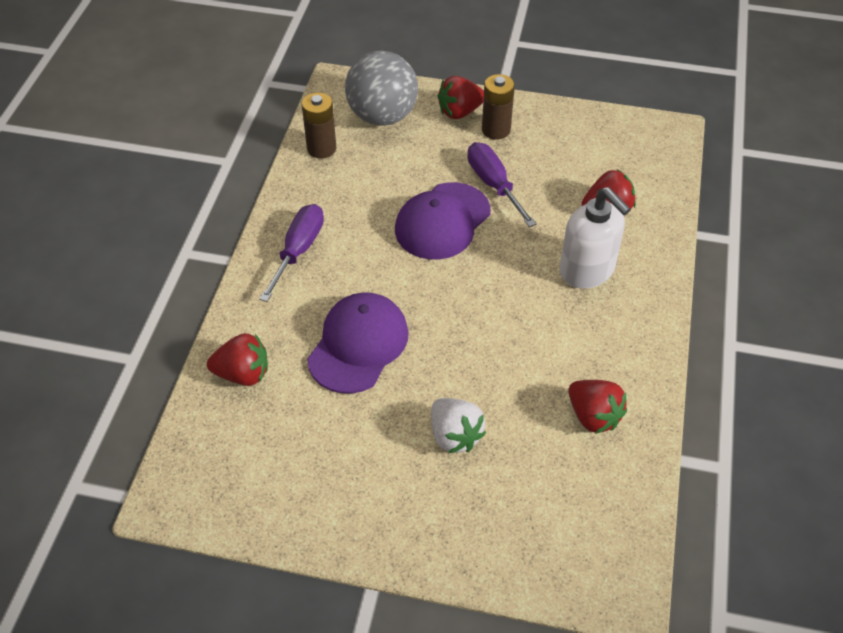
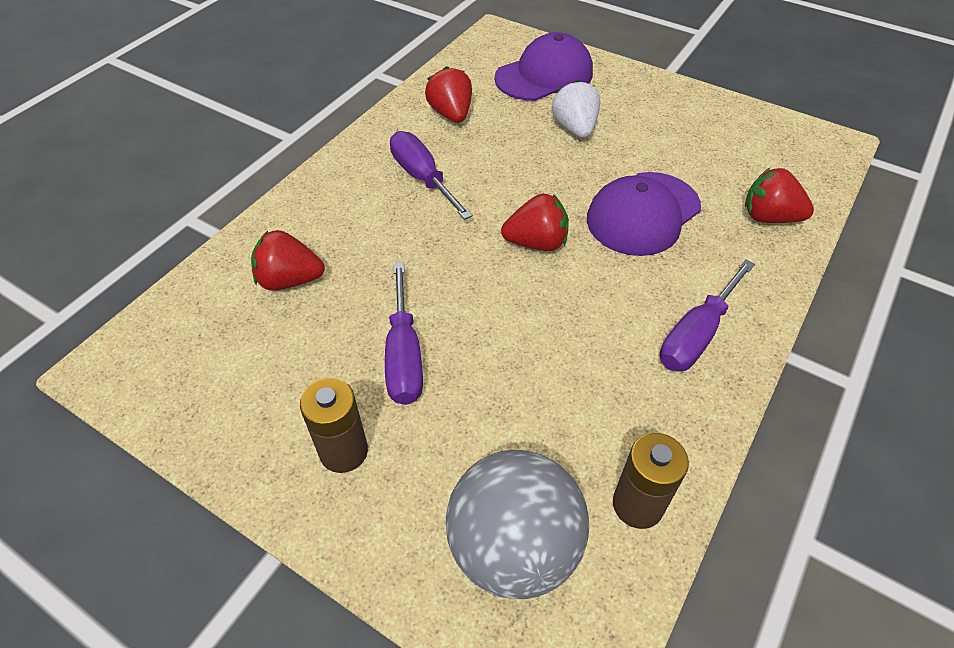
camera: 160 degrees left, 0 degrees up
purple cap [395,182,491,260] -> purple cap moved to [495,32,593,101]
red strawberry [437,76,484,119] -> red strawberry moved to [501,194,569,251]
white soap dispenser [560,187,631,289] -> none
none -> purple screwdriver [390,131,473,220]

